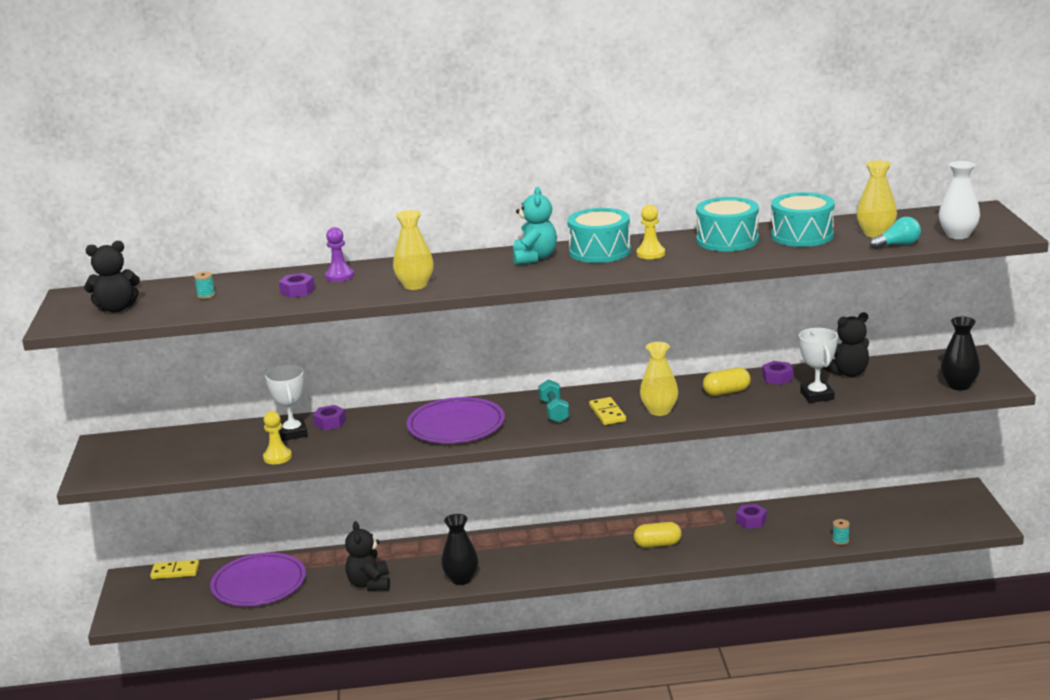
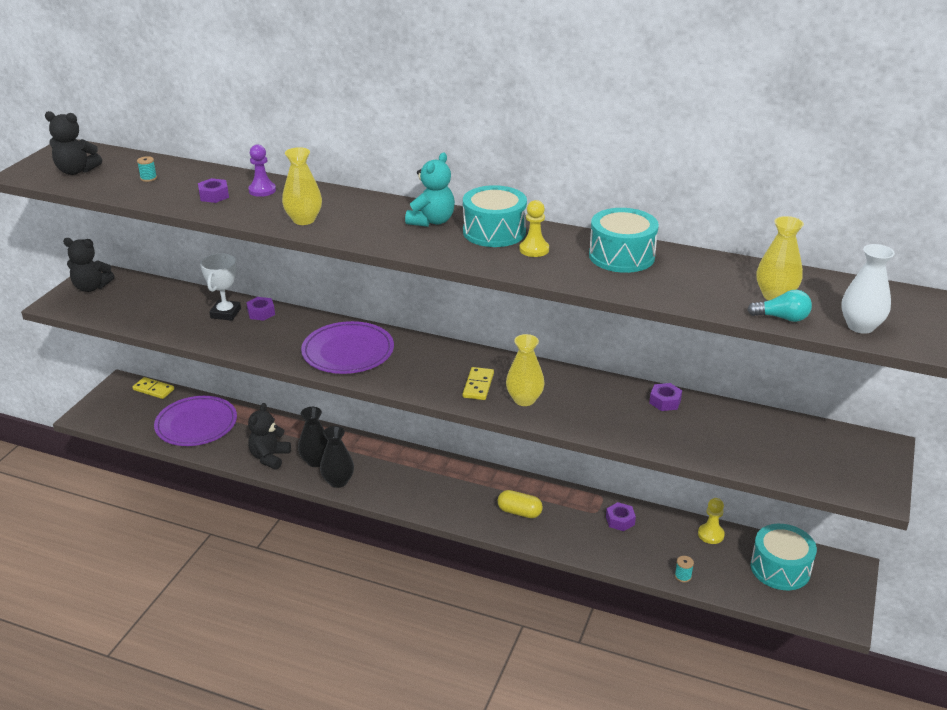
camera: 25 degrees right, 10 degrees up
yellow pawn [263,411,292,464] -> yellow pawn moved to [698,498,725,544]
turquoise dumbbell [538,379,570,423] -> none
yellow capsule [703,367,751,396] -> none
turquoise drum [771,192,834,247] -> turquoise drum moved to [751,524,817,590]
white trophy [799,328,838,403] -> none
black teddy bear [822,312,869,377] -> black teddy bear moved to [63,238,114,292]
black vase [941,316,980,390] -> black vase moved to [298,407,328,467]

